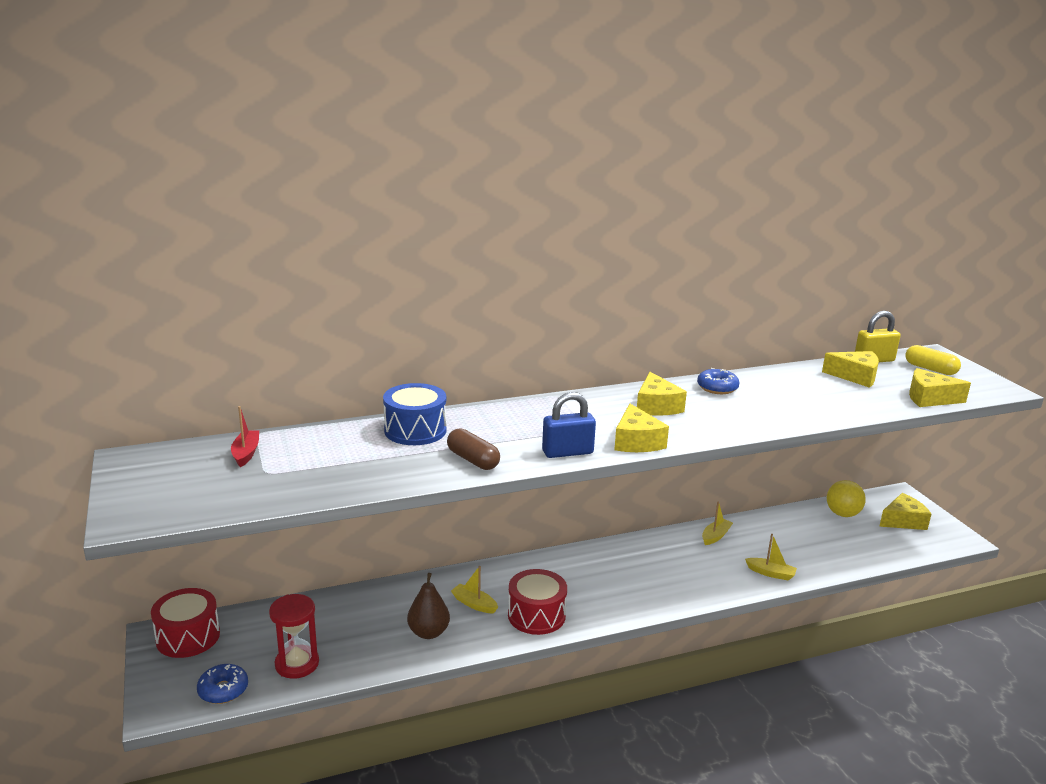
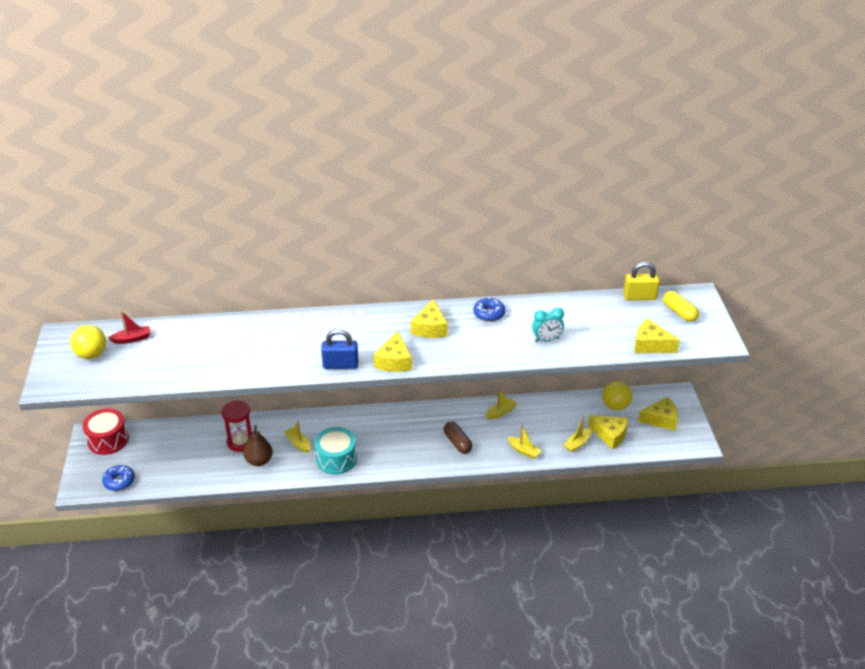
camera: 15 degrees right, 15 degrees up
red boat [231,406,259,467] -> red boat turned 60 degrees clockwise [108,311,151,344]
red hourglass [269,594,319,679] -> red hourglass moved to [221,401,252,452]
blue drum [383,383,447,445] -> none
brown capsule [447,428,500,470] -> brown capsule moved to [444,421,472,454]
red drum [508,569,567,635] -> turquoise drum [314,427,357,474]
yellow cheese [822,351,879,388] -> yellow cheese moved to [588,415,628,450]
none -> yellow ball [70,325,106,359]
none -> turquoise clock [532,307,564,342]
none -> yellow boat [564,417,591,452]

